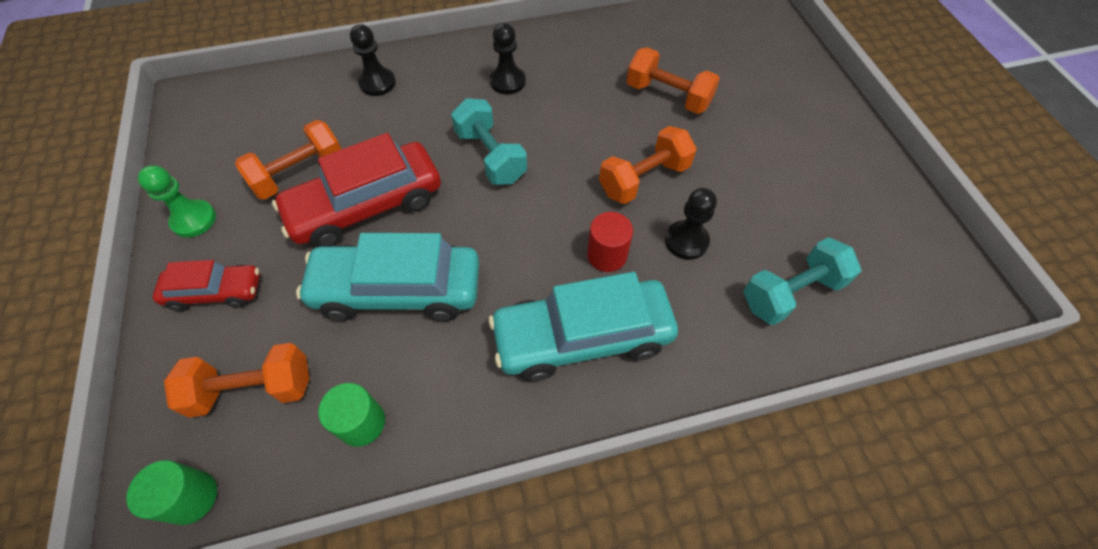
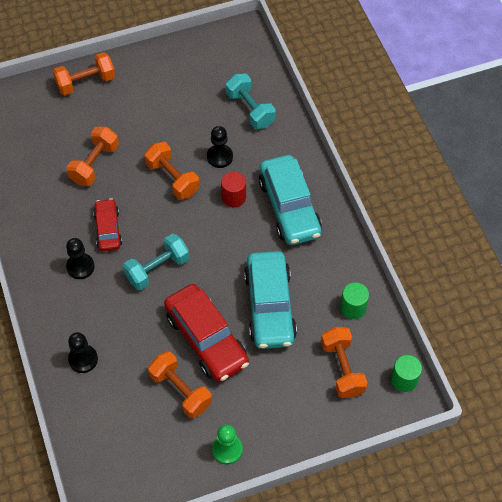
camera: 95 degrees left, 0 degrees up
red car [153,260,260,311] -> red car moved to [93,198,122,251]
none -> orange dumbbell [53,52,115,95]

